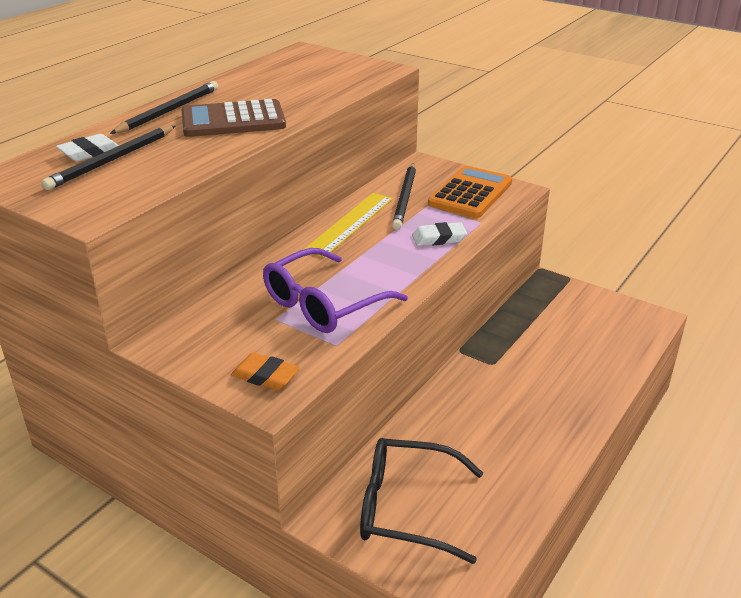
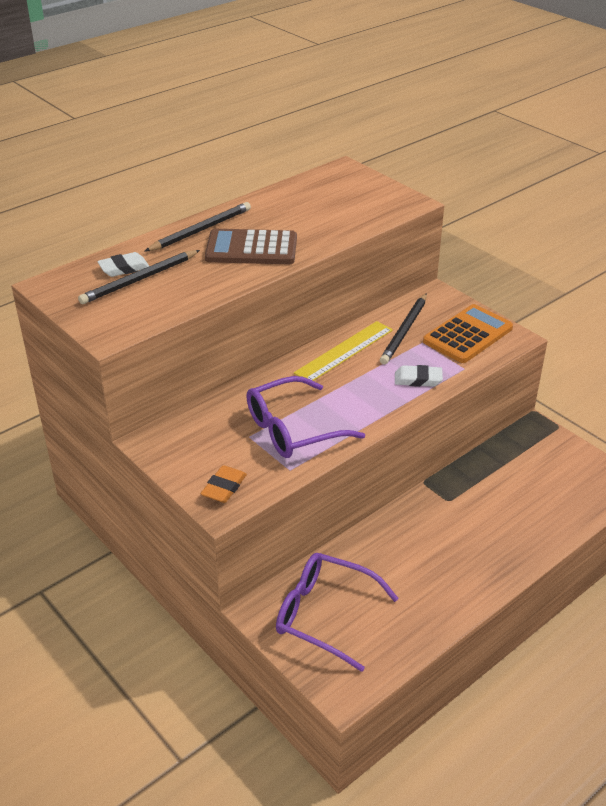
camera: 15 degrees right, 5 degrees up
orange eraser [231,353,300,390] -> orange eraser turned 75 degrees clockwise [200,465,247,503]
black glasses [360,438,483,564] -> purple glasses [276,553,399,672]

